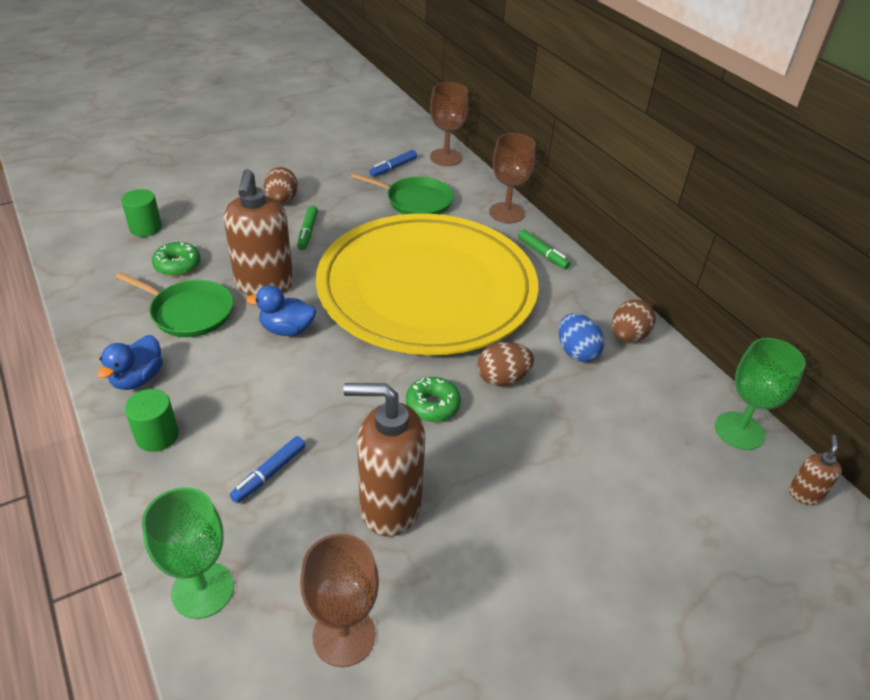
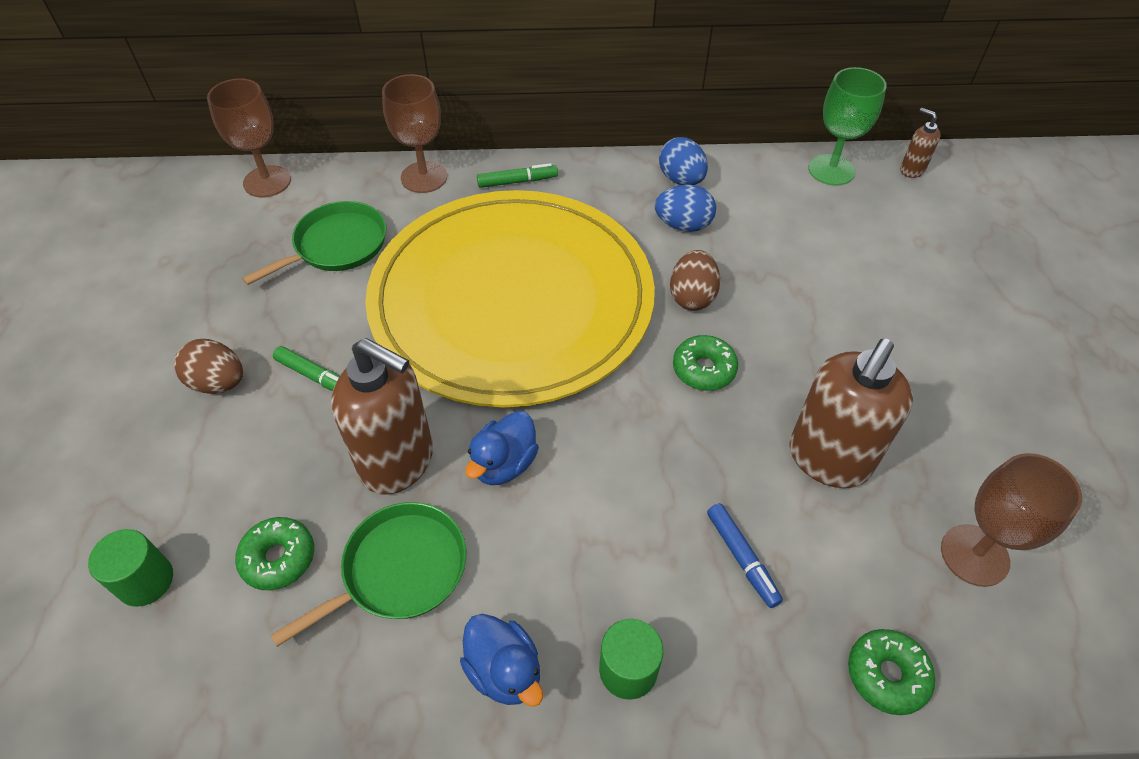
camera: 60 degrees left, 10 degrees up
green goblet [142,487,234,619] -> green donut [848,629,935,715]
blue marker [369,150,417,177] -> none
brown egg [612,300,656,343] -> blue egg [659,137,708,185]

